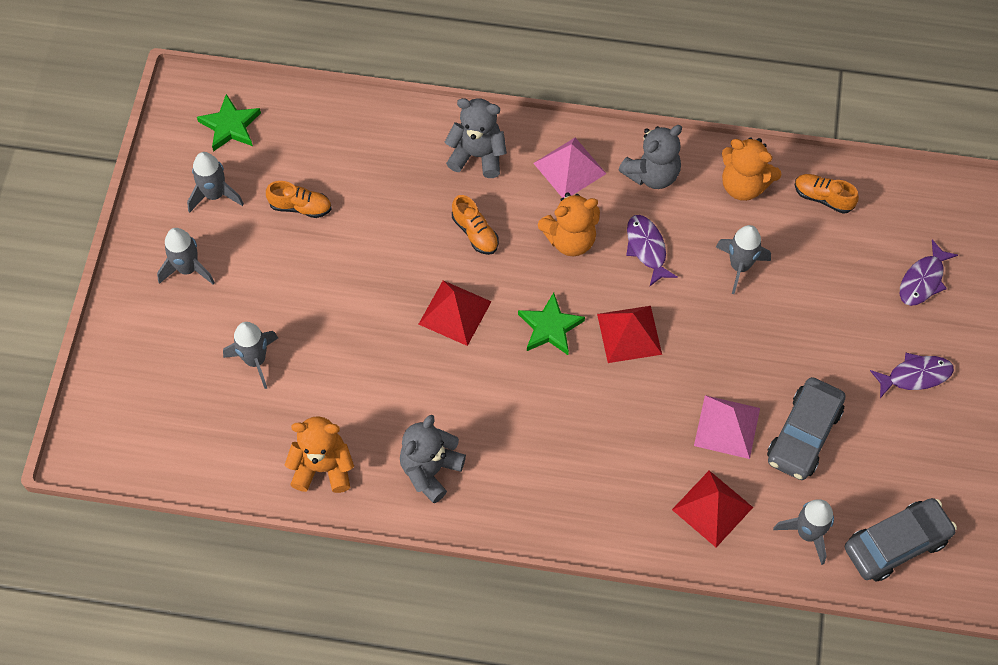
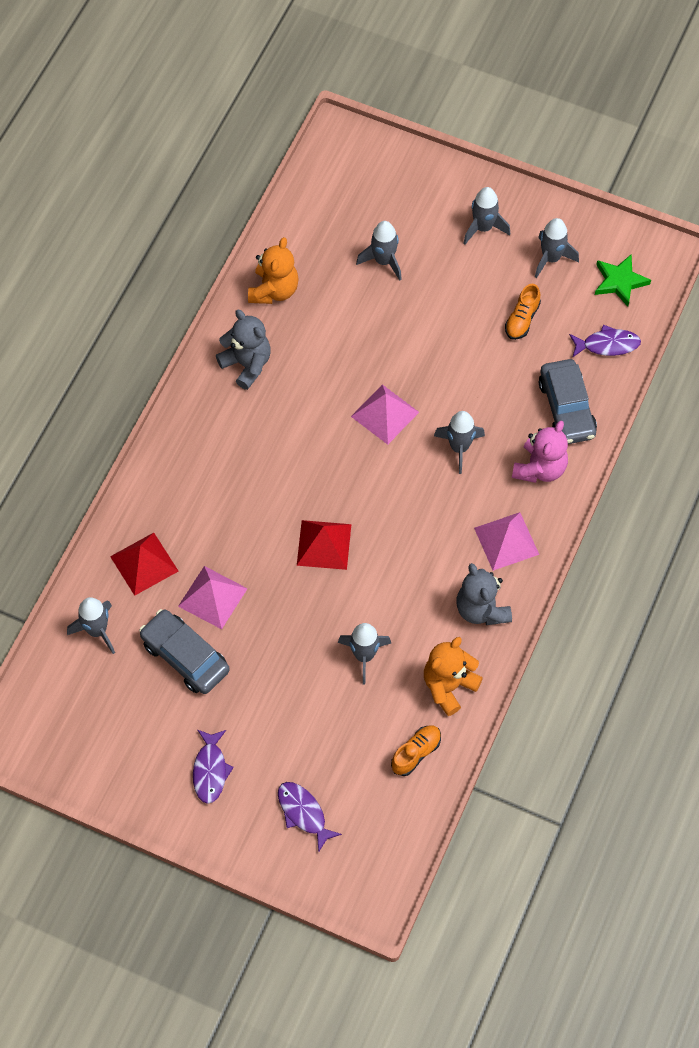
camera: 105 degrees right, 0 degrees up
red pyramid [419,281,492,346] -> pink pyramid [351,384,419,445]
grey teddy bear [445,98,507,178] -> pink teddy bear [512,421,568,483]
orange shoe [452,195,499,255] -> grey rocket [434,411,485,474]
green star [518,293,585,355] -> none
orange teddy bear [538,193,600,256] -> none
purple fish [626,215,678,286] -> purple fish moved to [569,324,641,358]
grey car [845,498,957,582] -> grey car moved to [539,359,597,444]

